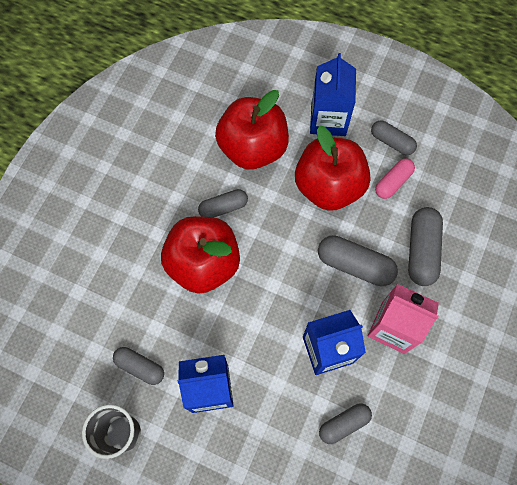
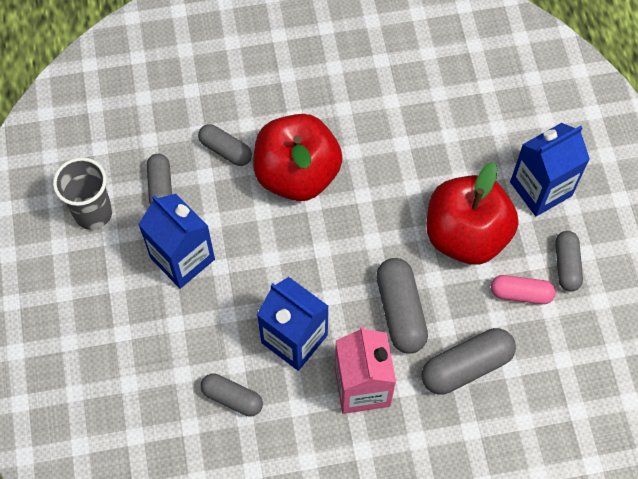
camera: 55 degrees right, 5 degrees down
grey capsule [198,189,248,218] -> grey capsule moved to [198,124,252,166]
red apple [215,90,289,170] -> none

